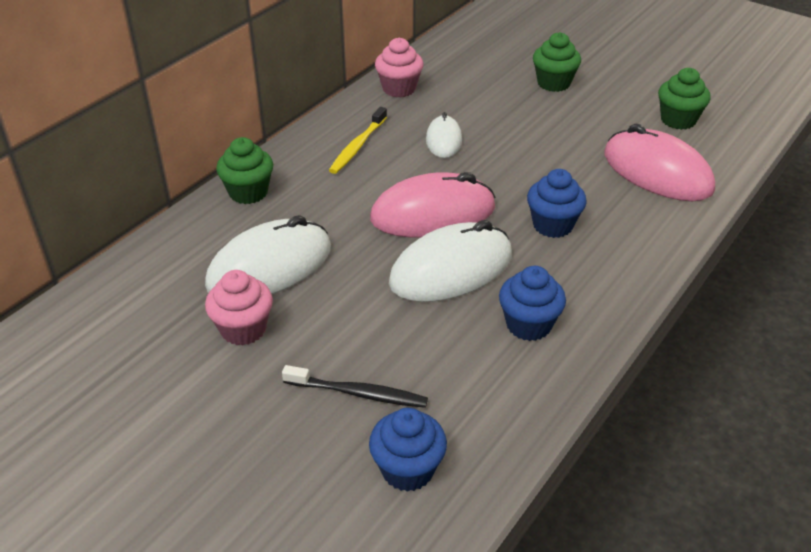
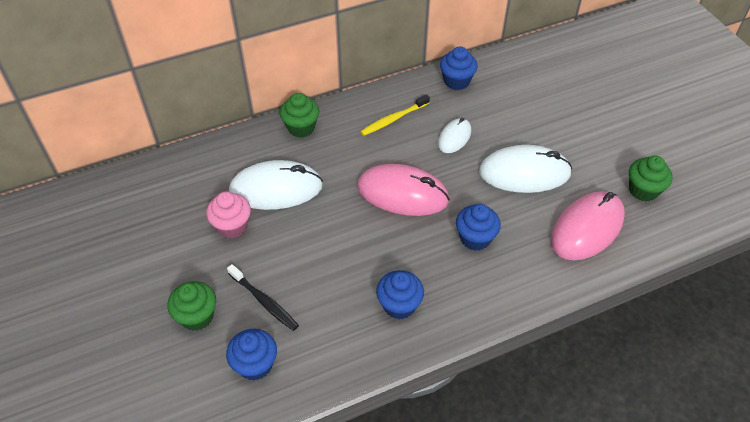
camera: 30 degrees right, 10 degrees up
pink cupcake [375,38,423,98] -> blue cupcake [440,46,477,90]
white mouse [389,220,512,302] -> white mouse moved to [479,145,572,193]
green cupcake [533,32,581,92] -> green cupcake moved to [167,281,216,331]
pink mouse [604,124,715,201] -> pink mouse turned 60 degrees clockwise [551,191,625,260]

